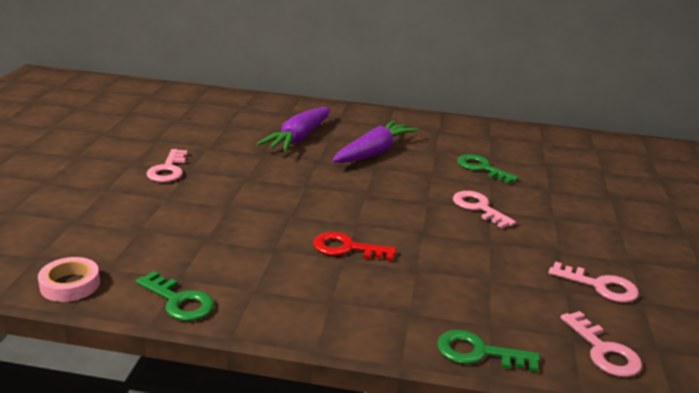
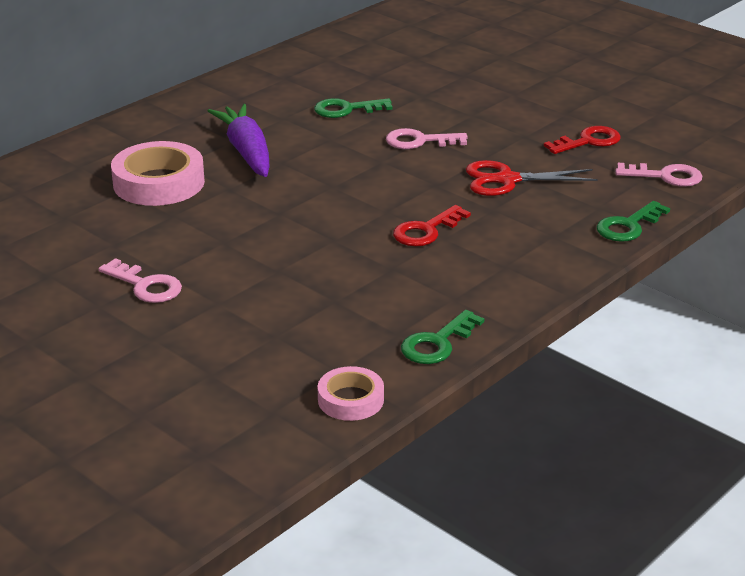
camera: 55 degrees left, 5 degrees up
green key [135,271,214,321] -> green key turned 150 degrees clockwise [401,310,484,364]
purple carrot [257,107,330,152] -> pink tape [111,141,205,206]
pink key [549,261,639,303] -> red key [544,126,621,154]
none -> red scissors [466,160,598,196]

